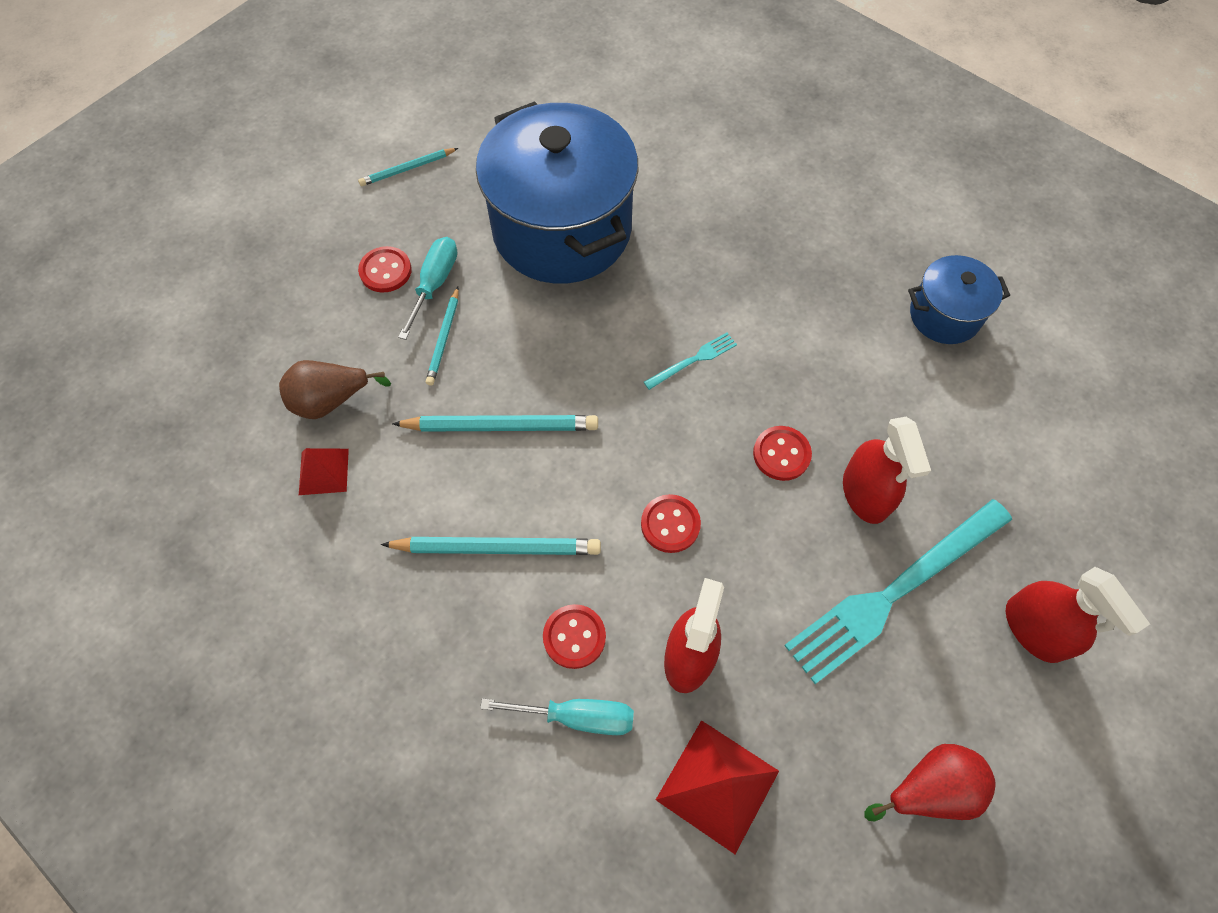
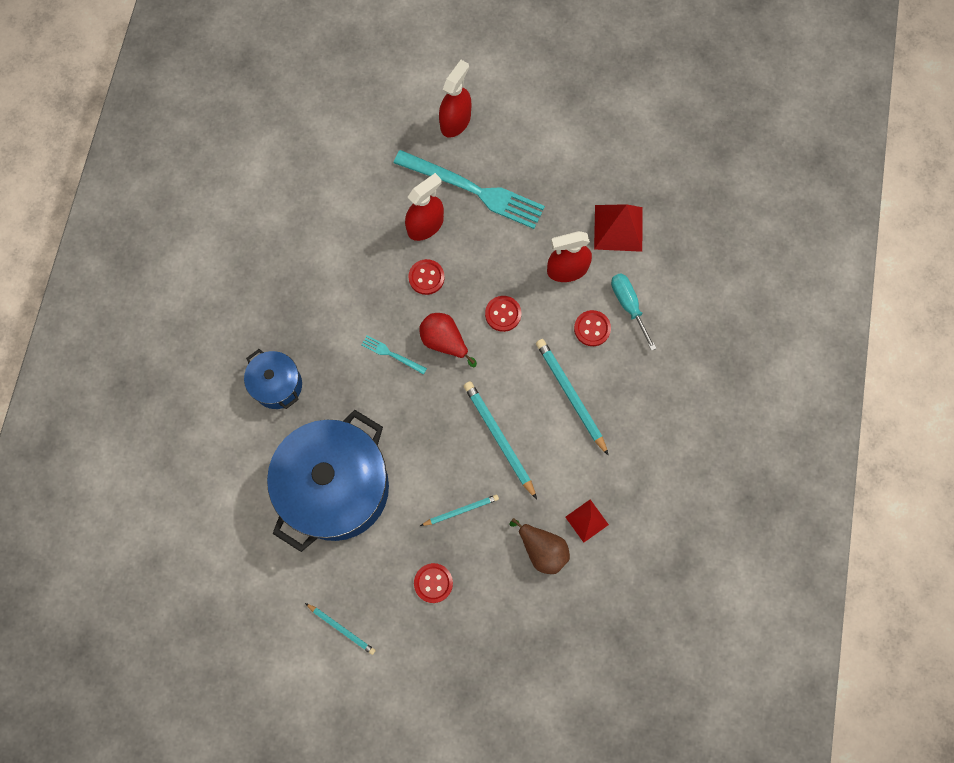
camera: 120 degrees left, 10 degrees up
turquoise screwdriver [398,237,457,340] -> none
red pear [864,744,996,821] -> red pear moved to [419,313,477,367]
blue pot [908,255,1010,344] -> blue pot moved to [244,349,302,409]

